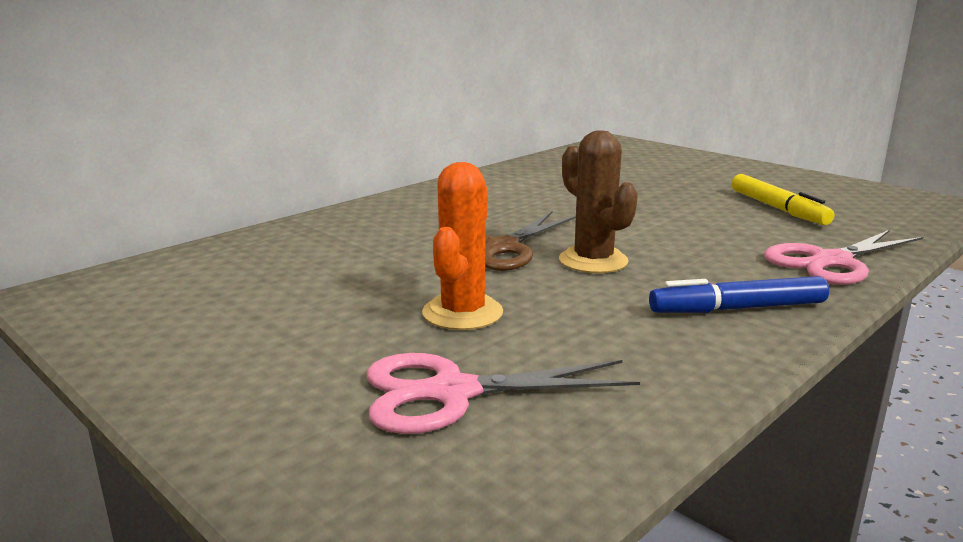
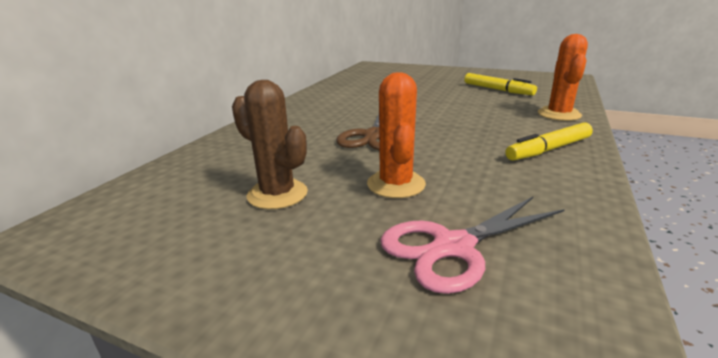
camera: 20 degrees left, 5 degrees up
brown cactus [559,130,638,273] -> brown cactus moved to [232,80,308,209]
blue marker [649,276,829,313] -> yellow marker [505,122,593,161]
pink scissors [764,230,923,285] -> orange cactus [538,34,588,121]

